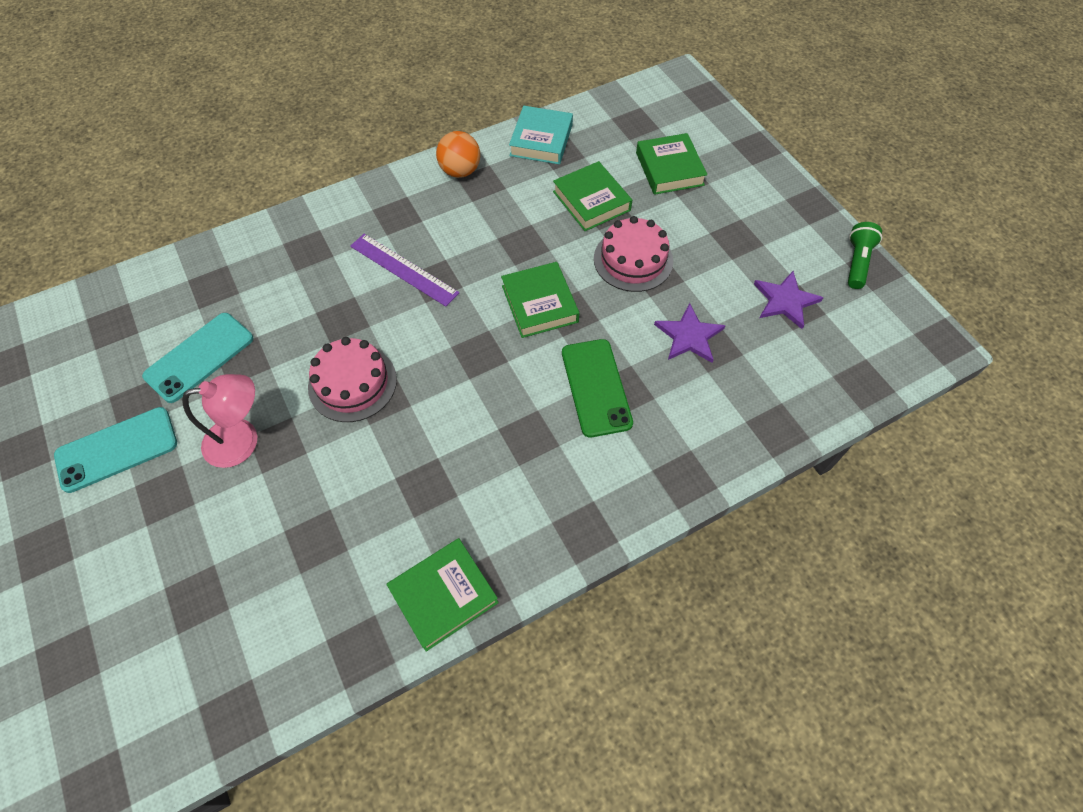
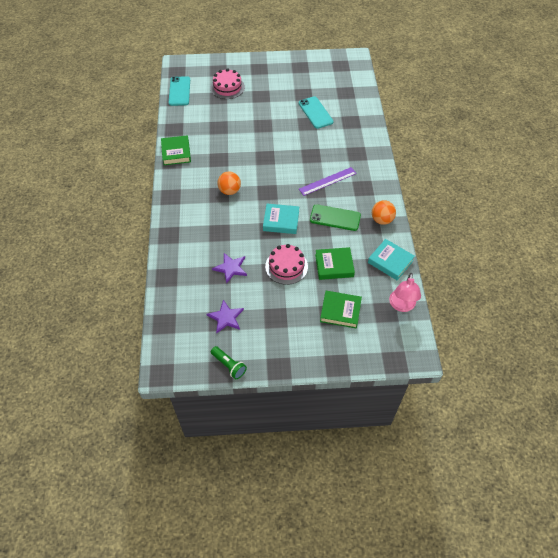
camera: 115 degrees right, 5 degrees down
turquoise phone [54,407,177,493] -> turquoise phone moved to [169,76,190,106]
pink lamp [182,374,258,468] -> pink lamp moved to [389,273,421,312]
pink cake [308,337,397,422] -> pink cake moved to [210,68,245,99]
green book [501,262,580,338] -> turquoise book [263,204,299,234]
green phone [562,339,633,438] -> green phone moved to [310,204,361,231]
none -> orange ball [217,171,241,195]

